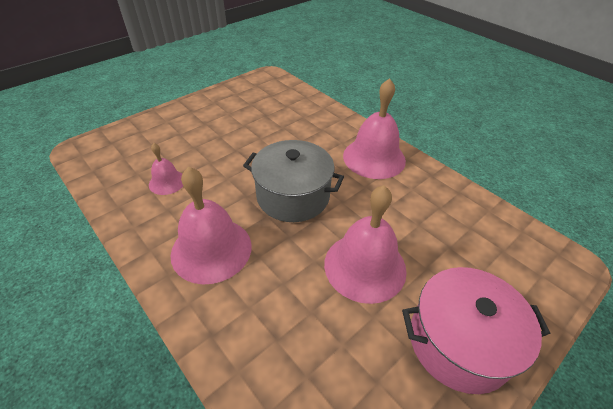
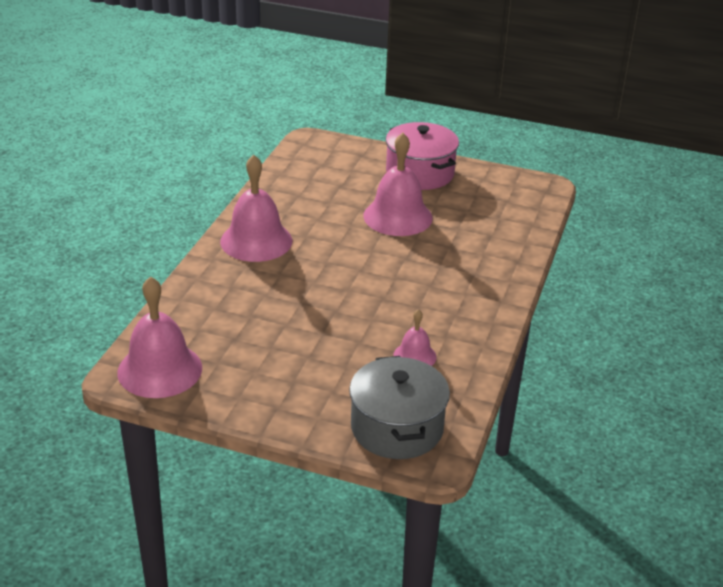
camera: 120 degrees left, 10 degrees down
pink bell [171,167,252,284] -> pink bell moved to [117,276,202,398]
grey pot [243,140,344,222] -> grey pot moved to [349,356,450,459]

